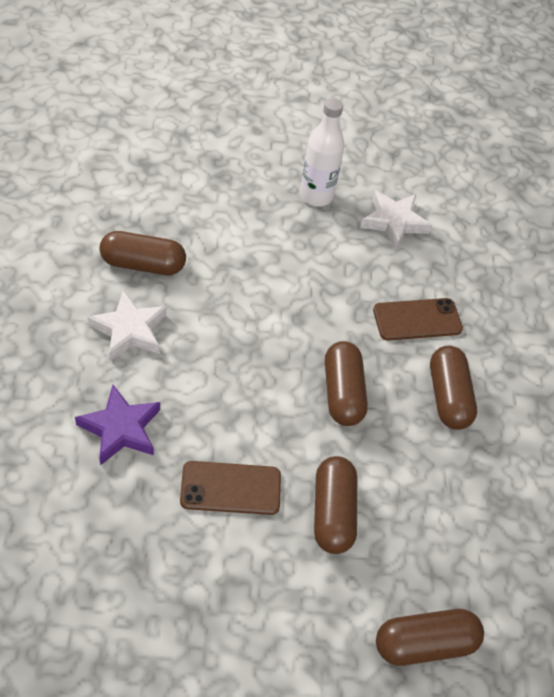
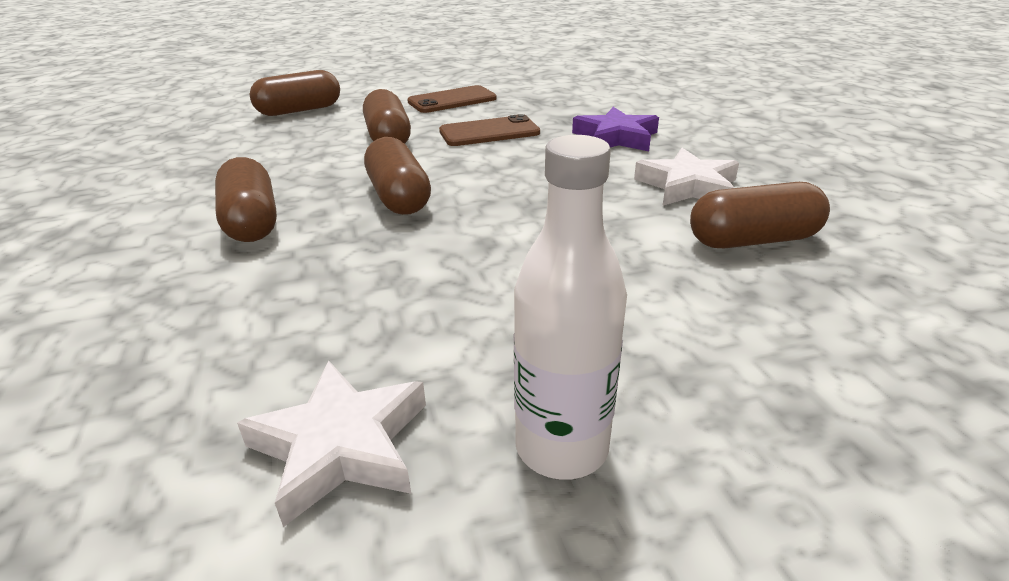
camera: 170 degrees right, 20 degrees down
brown phone [373,298,463,341] -> brown phone moved to [407,85,497,113]

